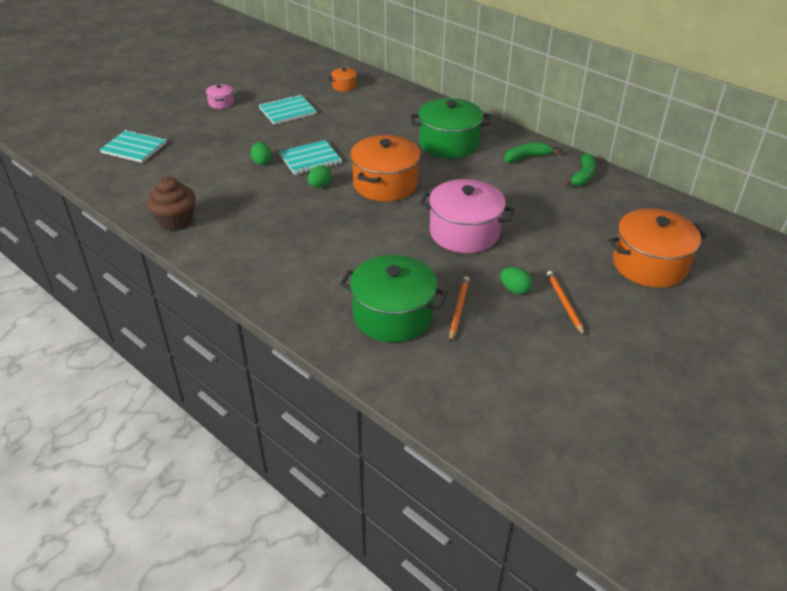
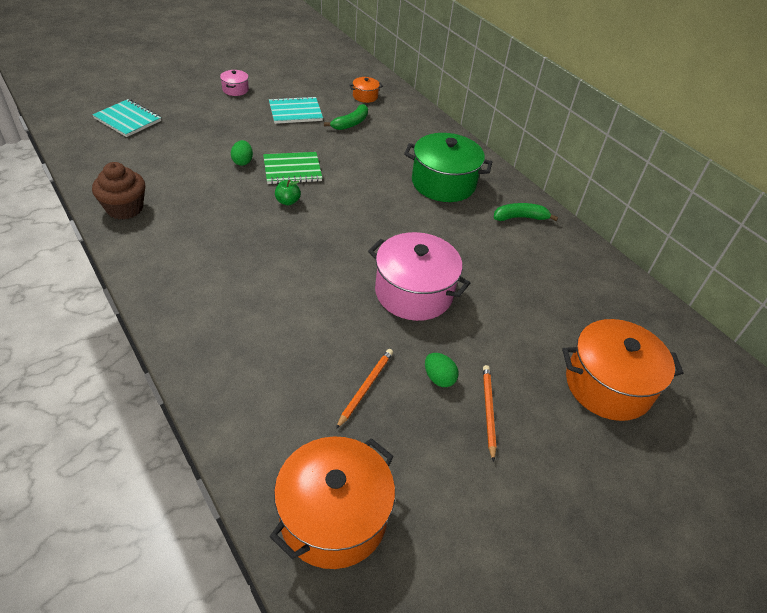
camera: 10 degrees right, 5 degrees up
turquoise notebook [279,140,342,175] -> green notebook [263,152,322,184]
green egg [308,165,332,188] -> green apple [275,180,301,206]
green pot [340,255,448,342] -> none
orange pot [350,135,421,202] -> orange pot moved to [270,436,395,569]
green banana [564,153,596,186] -> green banana moved to [324,104,368,130]

